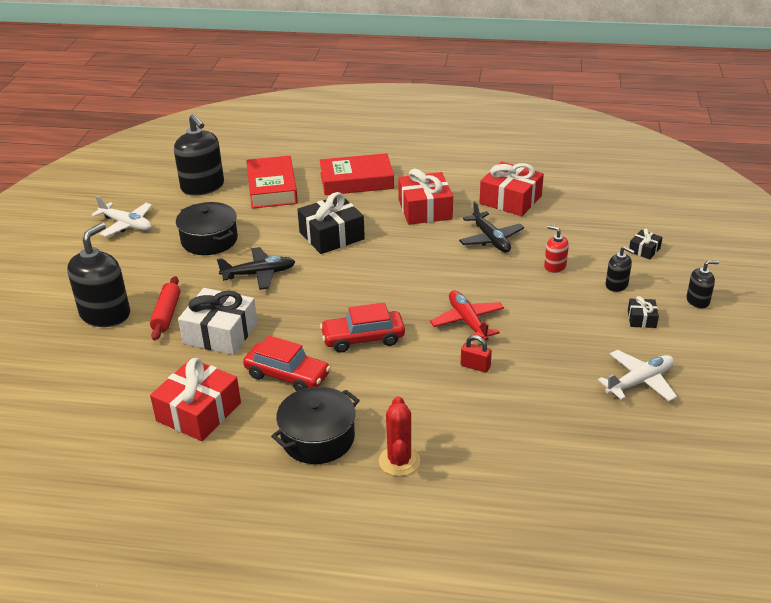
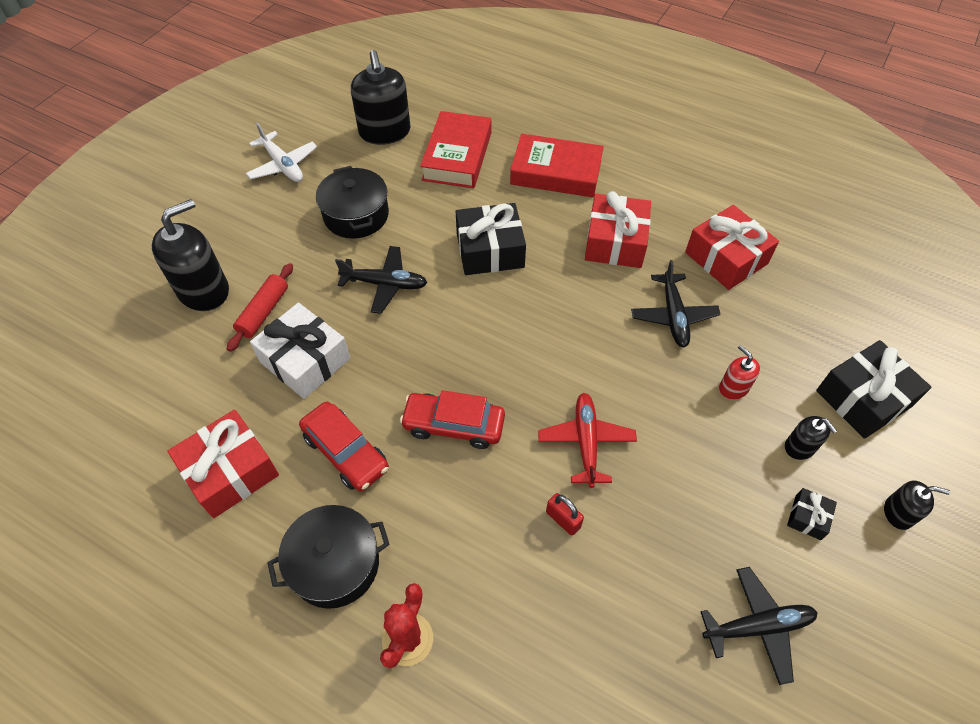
camera: 20 degrees right, 20 degrees up
white plane [598,350,677,401] -> black plane [700,567,818,685]
black gift [629,228,662,260] -> black gift [816,340,932,439], size x2.10

